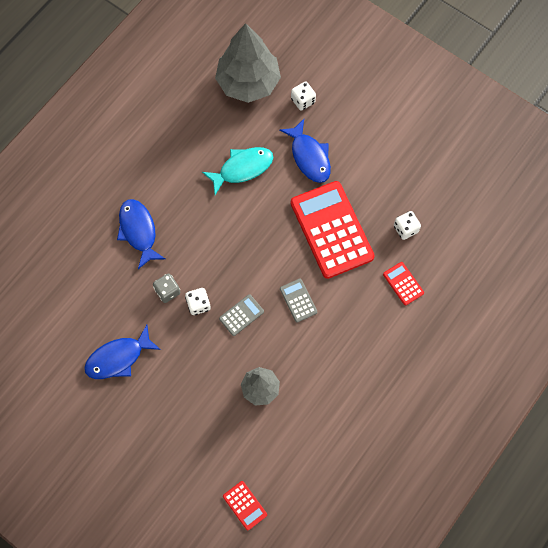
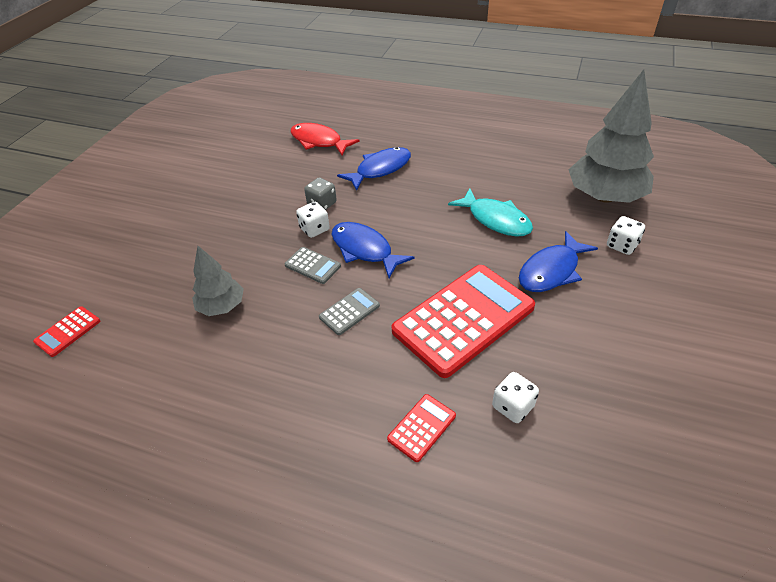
camera: 75 degrees right, 25 degrees down
blue fish [84,325,161,379] -> blue fish moved to [331,222,415,278]
none -> red fish [290,123,360,155]

